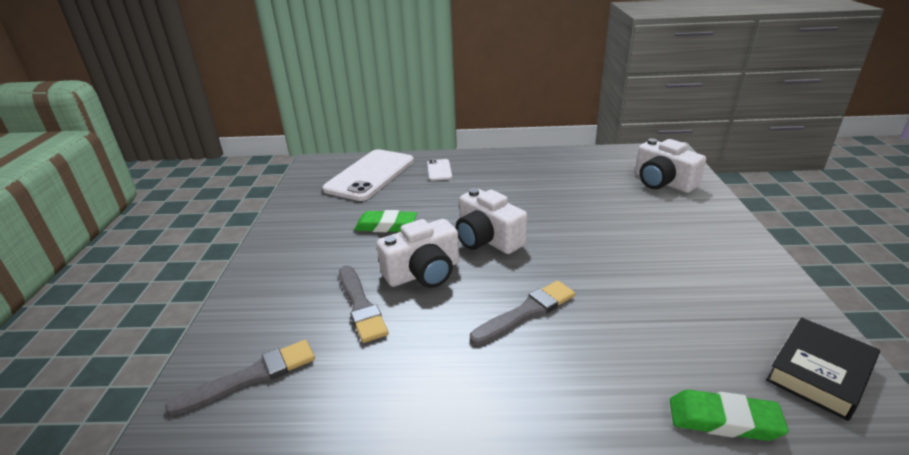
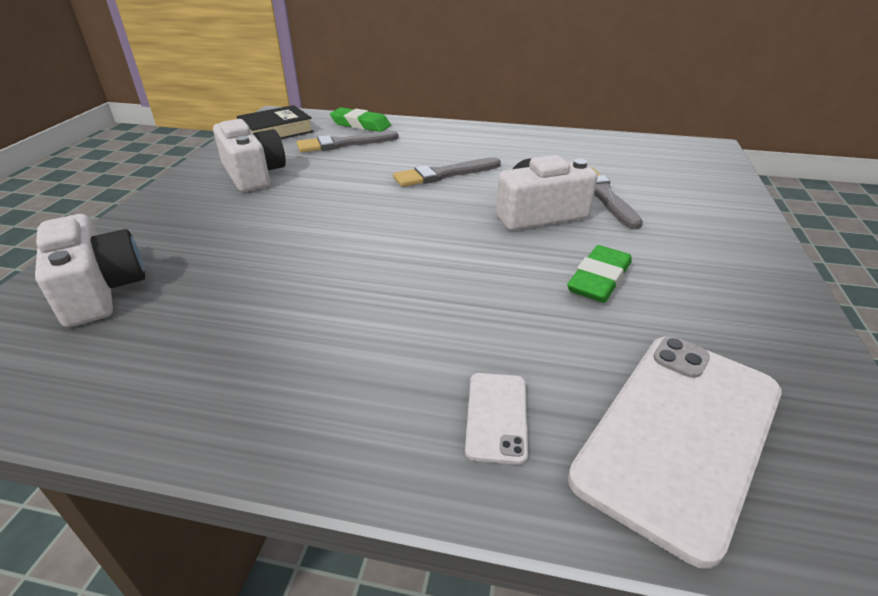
camera: 170 degrees left, 5 degrees up
grey brush [165,340,315,416] -> grey brush moved to [297,131,399,153]
green eraser [354,210,417,232] -> green eraser turned 75 degrees counterclockwise [567,245,632,303]
white camera [456,188,527,254] -> white camera moved to [213,119,286,192]

